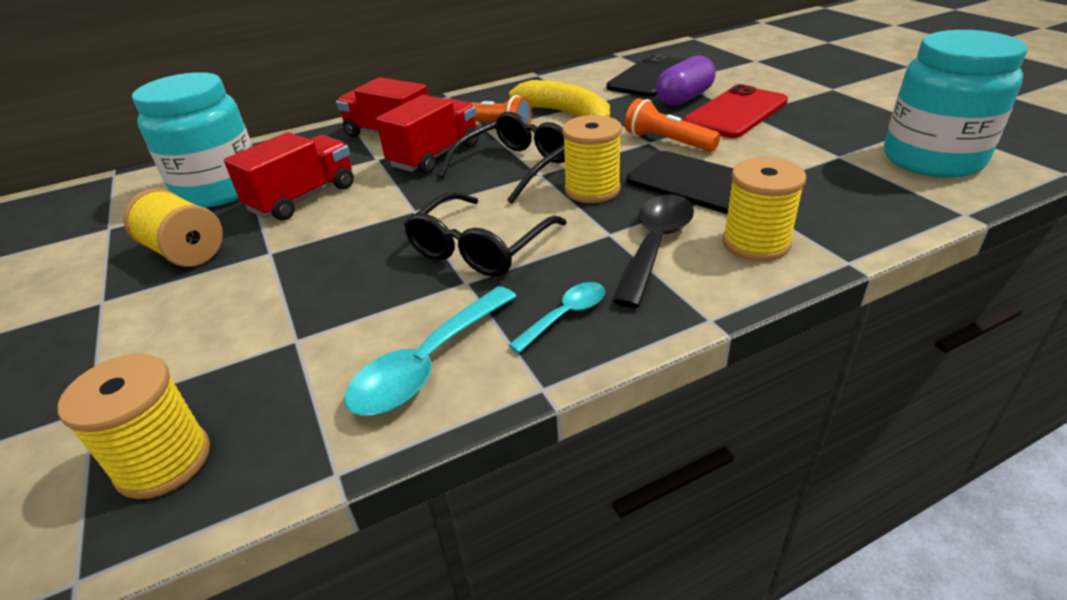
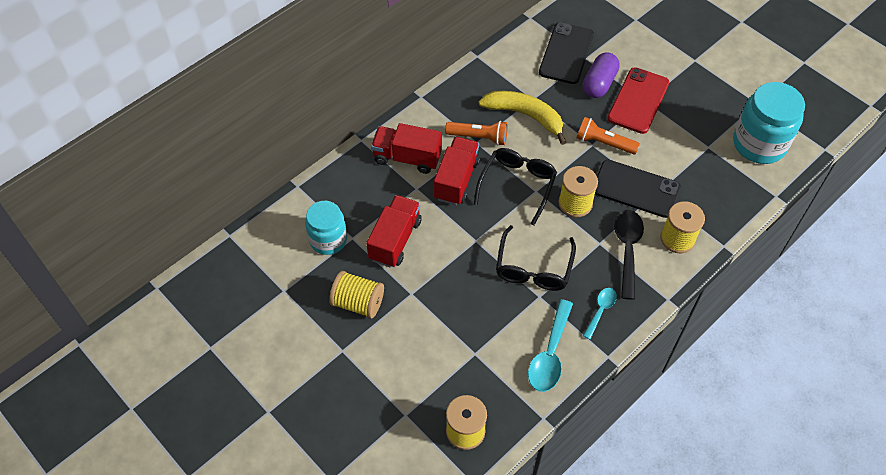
camera: 20 degrees left, 20 degrees up
turquoise jar [132,72,253,208] -> turquoise jar [305,201,347,255], size x0.65

